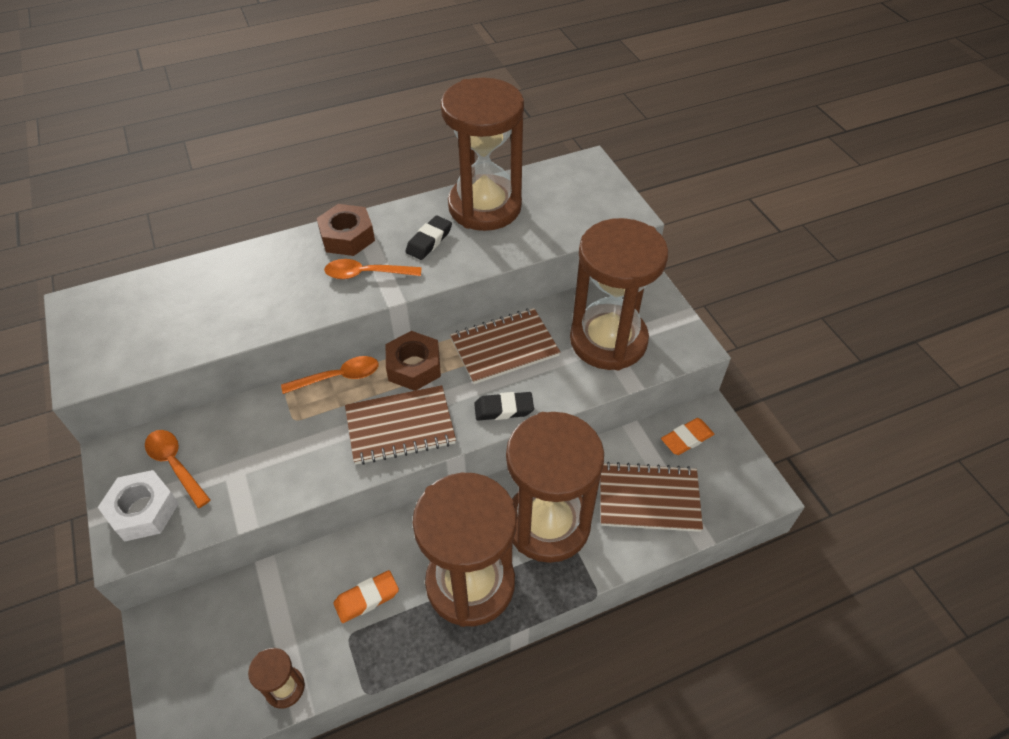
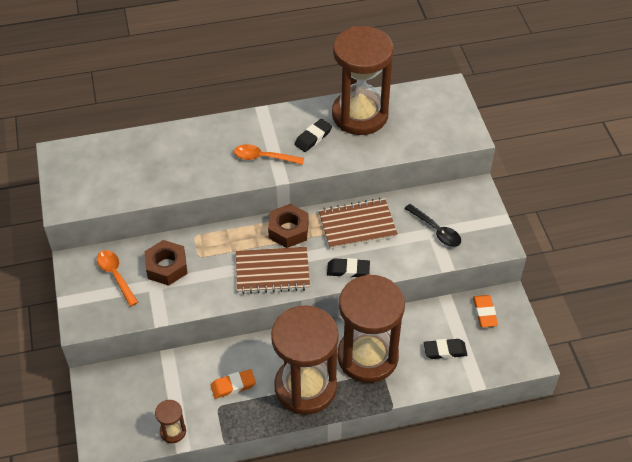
camera: 10 degrees right, 0 degrees up
white nut [98,470,179,542] -> none
orange spoon [281,356,378,394] -> none
brown nut [316,204,375,256] -> brown nut moved to [144,240,188,286]
brown hourglass [570,218,669,370] -> black spoon [404,204,461,247]
brown notebook [600,462,703,532] -> black eraser [424,339,467,359]
orange eraser [661,418,714,455] -> orange eraser turned 75 degrees counterclockwise [473,295,498,327]

